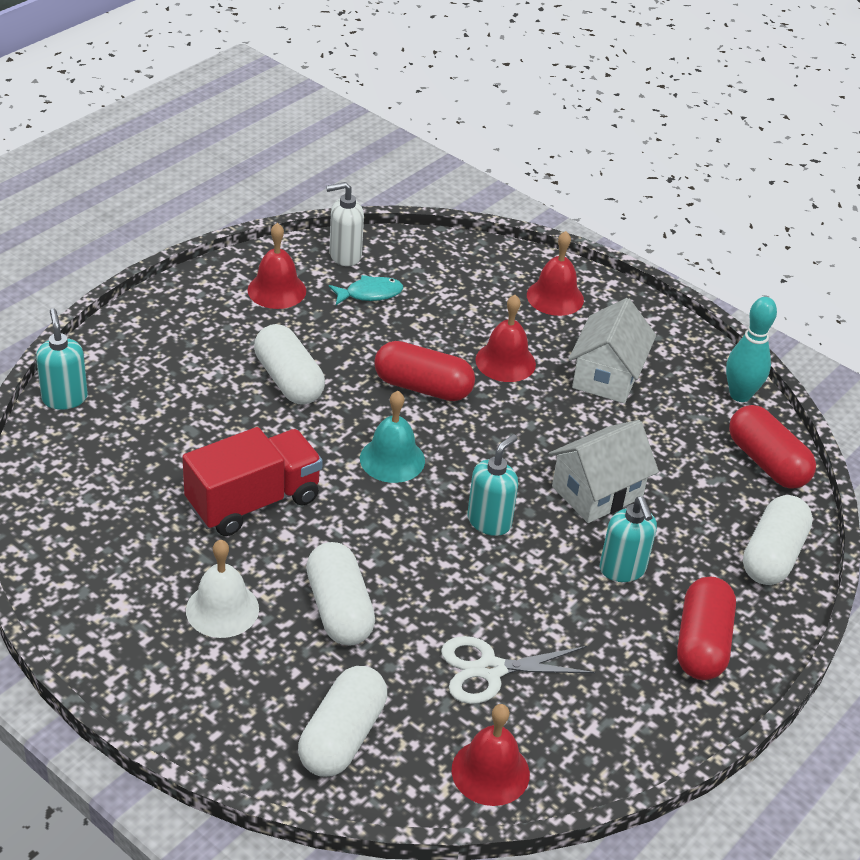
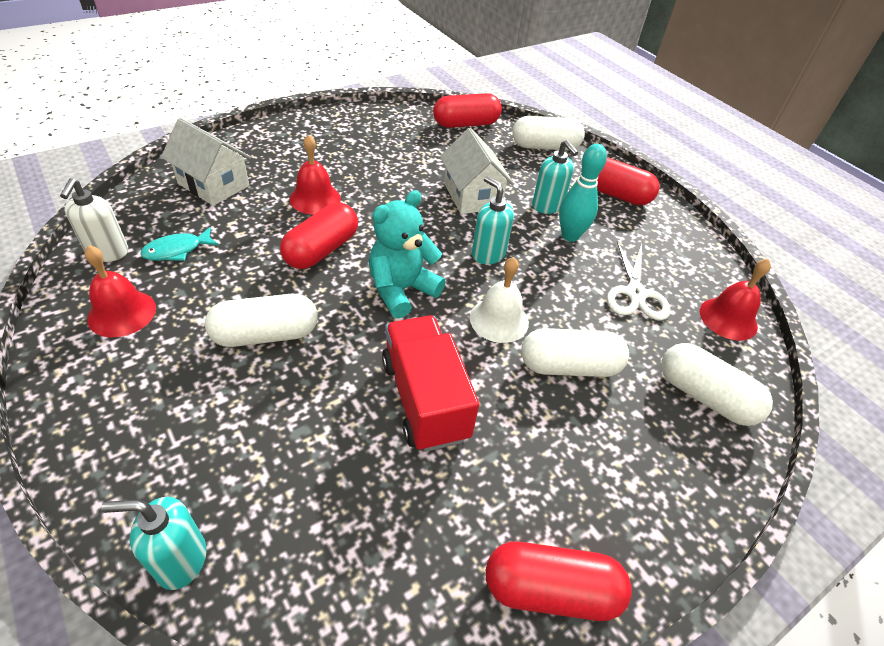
camera: 75 degrees left, 5 degrees up
white bell [186,540,259,638] -> white bell moved to [470,257,529,343]
turquoise fish [329,275,403,305] -> turquoise fish turned 120 degrees counterclockwise [140,227,219,261]
turquoise bell [360,391,425,483] -> turquoise teddy bear [369,190,446,318]
red bell [527,231,584,316] -> none
white house [569,298,656,403] -> white house moved to [161,118,252,206]
turquoise soap dispenser [600,496,657,582] -> turquoise soap dispenser turned 60 degrees clockwise [532,140,579,214]
turquoise bowling pin [726,297,777,402] -> turquoise bowling pin moved to [559,144,607,242]
white capsule [743,495,813,585] -> white capsule turned 45 degrees counterclockwise [512,116,585,151]
none -> red capsule [486,541,632,621]

